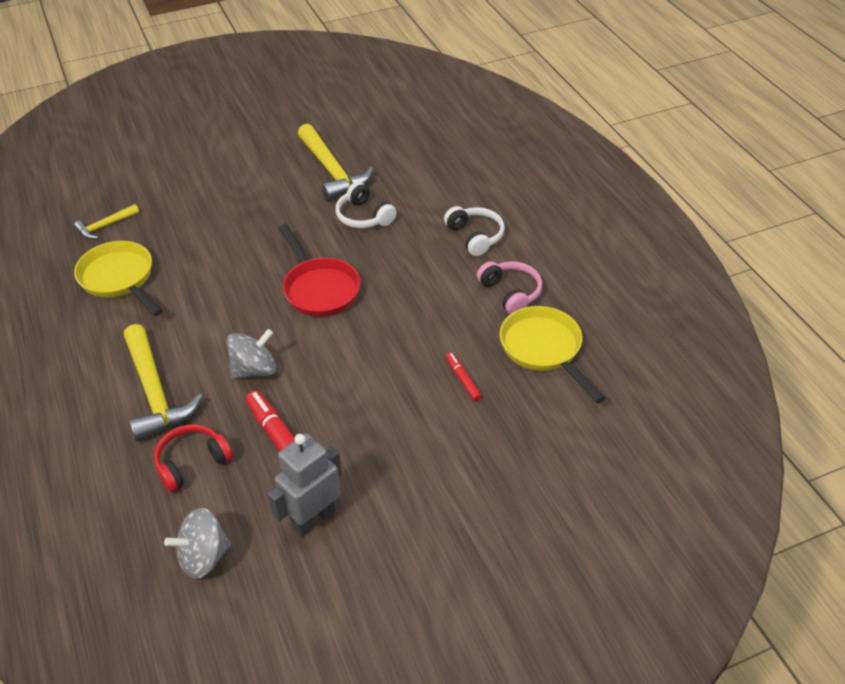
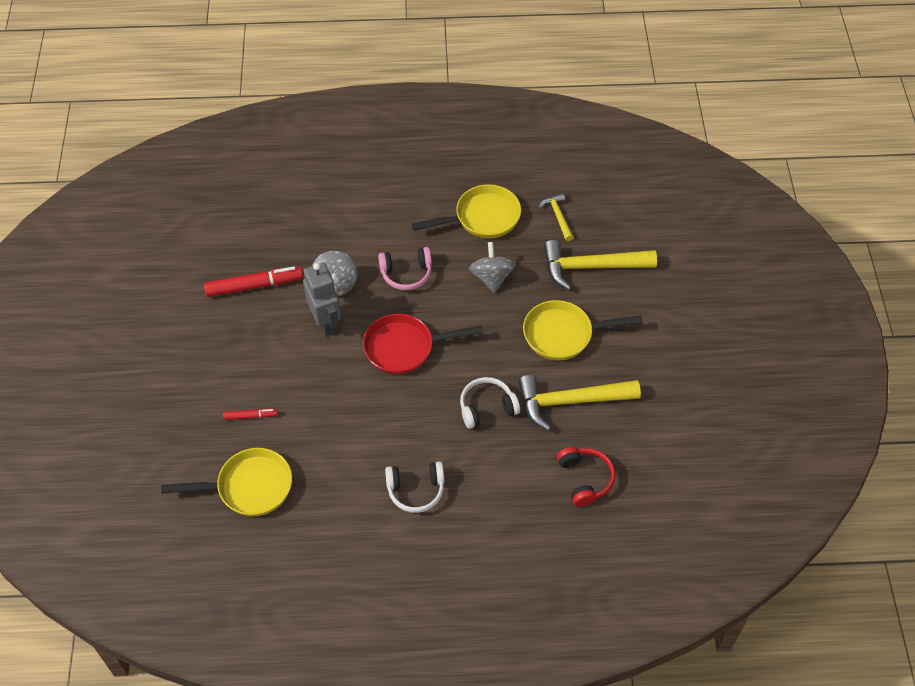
camera: 110 degrees right, 10 degrees up
yellow hammer [124,324,203,442] -> yellow hammer moved to [543,240,657,290]
red headphones [154,424,233,492] -> red headphones moved to [557,447,615,507]
grey spinning top [164,508,231,579] -> grey spinning top moved to [469,242,516,293]
grey robot [268,433,342,537] -> grey robot moved to [303,263,341,337]
pink headphones [477,261,542,314] -> pink headphones moved to [378,247,432,290]
none -> yellow pan [523,300,643,360]

